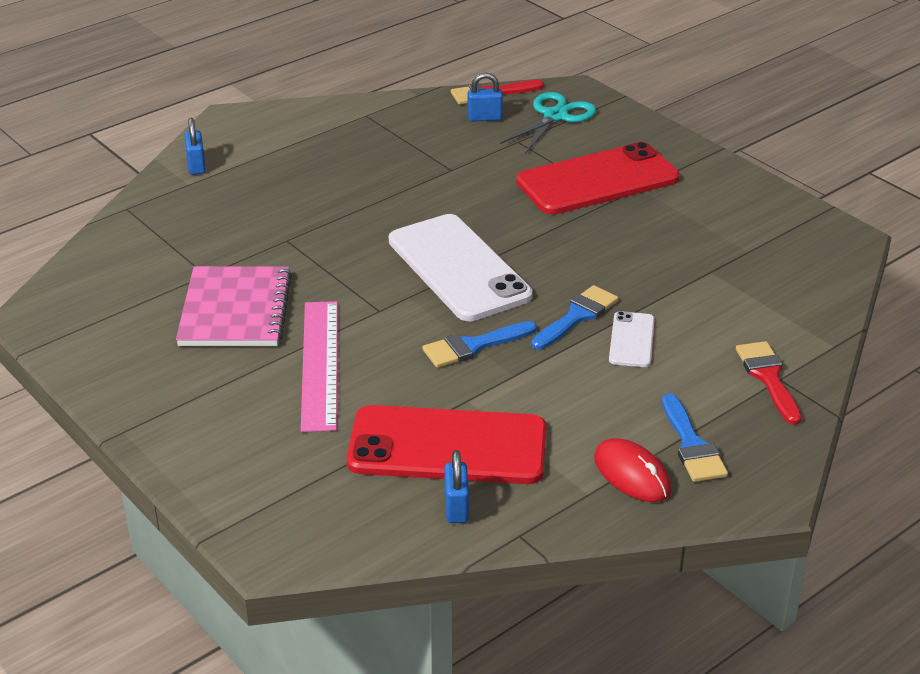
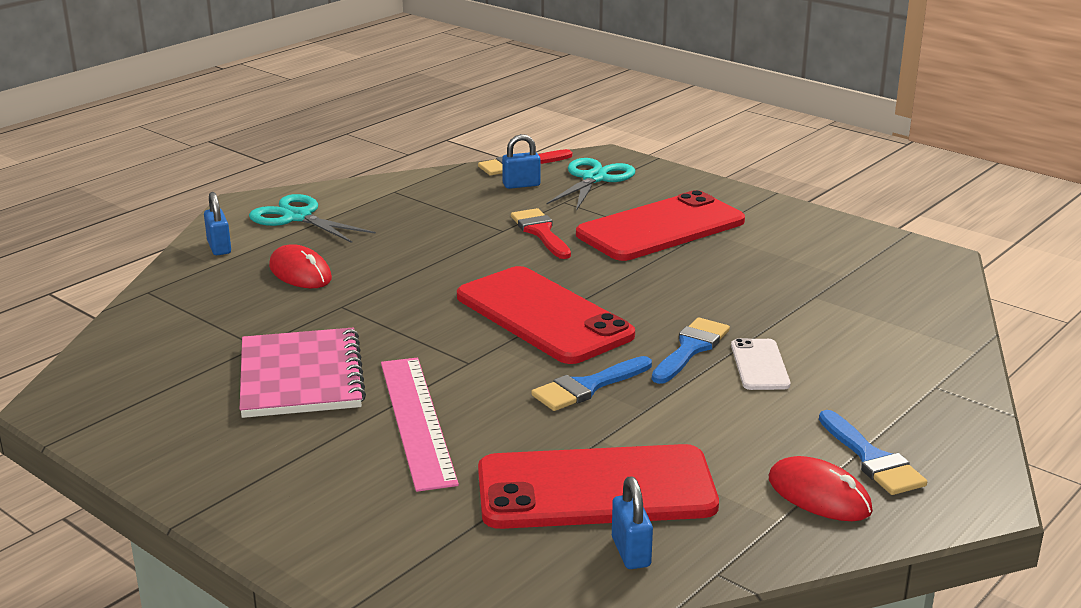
camera: 10 degrees left, 10 degrees down
white phone [389,214,533,321] -> red phone [457,266,635,364]
red brush [736,341,802,425] -> red brush moved to [511,208,571,259]
none -> turquoise scissors [249,194,376,243]
none -> red mouse [269,244,332,288]

